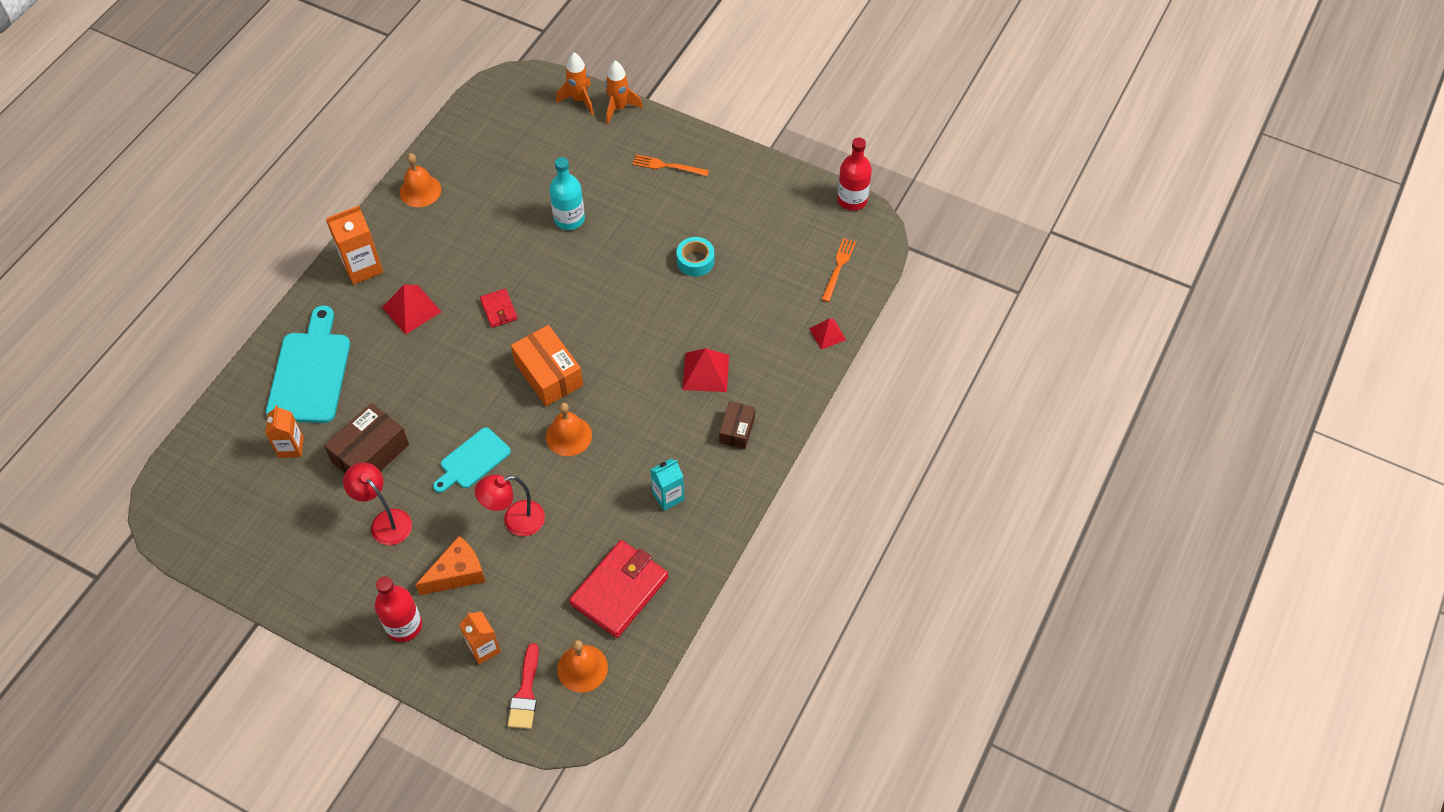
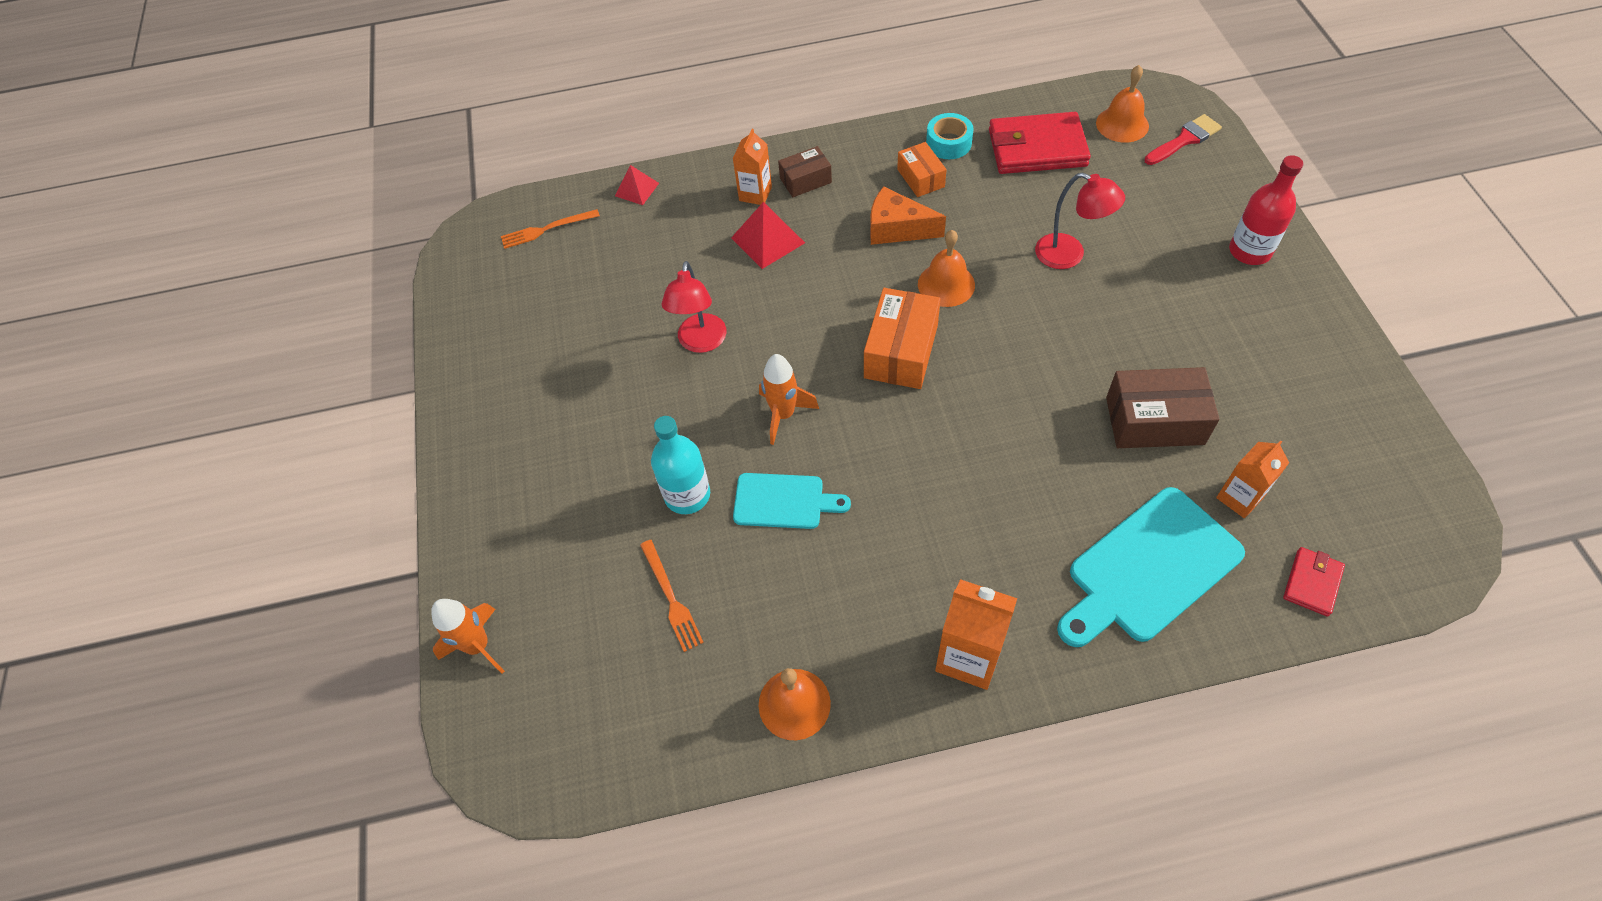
camera: 125 degrees left, 0 degrees up
red lamp [343,462,412,545] -> red lamp moved to [661,261,727,353]
red pyramid [382,285,441,335] -> none
orange cheese [416,536,485,595] -> orange cheese moved to [870,186,946,245]
turquoise cutting board [433,427,511,493] -> turquoise cutting board moved to [733,473,851,529]
orange carton [459,612,501,665] -> orange carton moved to [733,129,772,205]
red wallet [480,289,518,328] -> red wallet moved to [1283,547,1345,617]
orange rocket [605,61,643,124] -> orange rocket moved to [759,354,819,445]
orange fork [632,155,709,176] -> orange fork moved to [640,540,704,652]
turquoise carton [650,458,684,511] -> orange box [897,142,947,197]
turquoise tape [676,237,714,277] -> turquoise tape moved to [926,113,974,159]
red bottle [837,137,872,211] -> none

